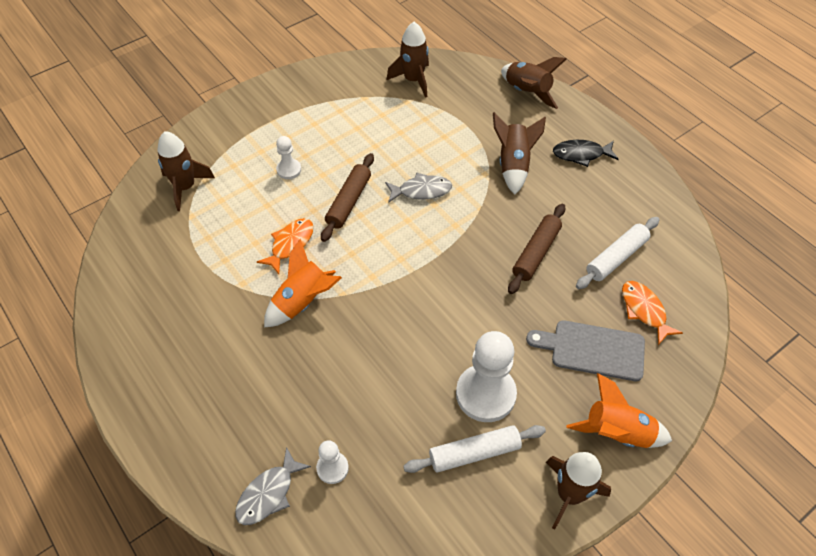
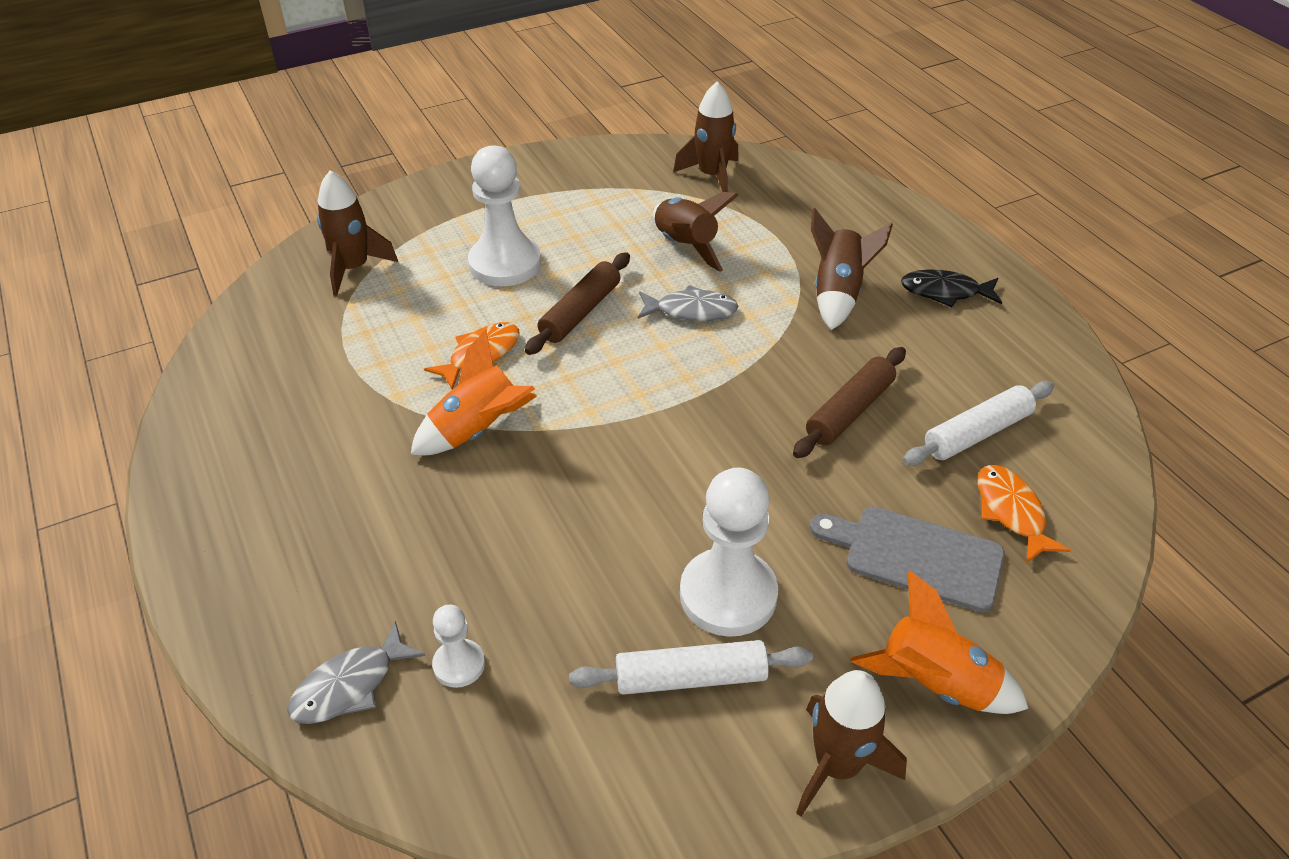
camera: 10 degrees right, 10 degrees down
white pawn [276,136,301,179] -> white pawn [468,145,541,286], size x1.99
brown rocket [501,57,567,109] -> brown rocket moved to [653,192,738,272]

